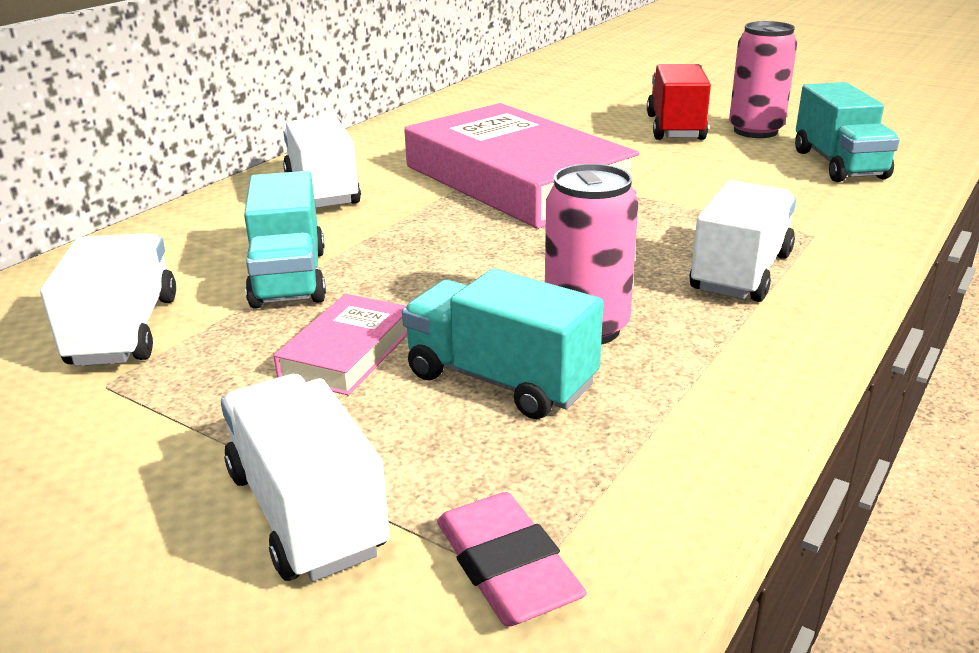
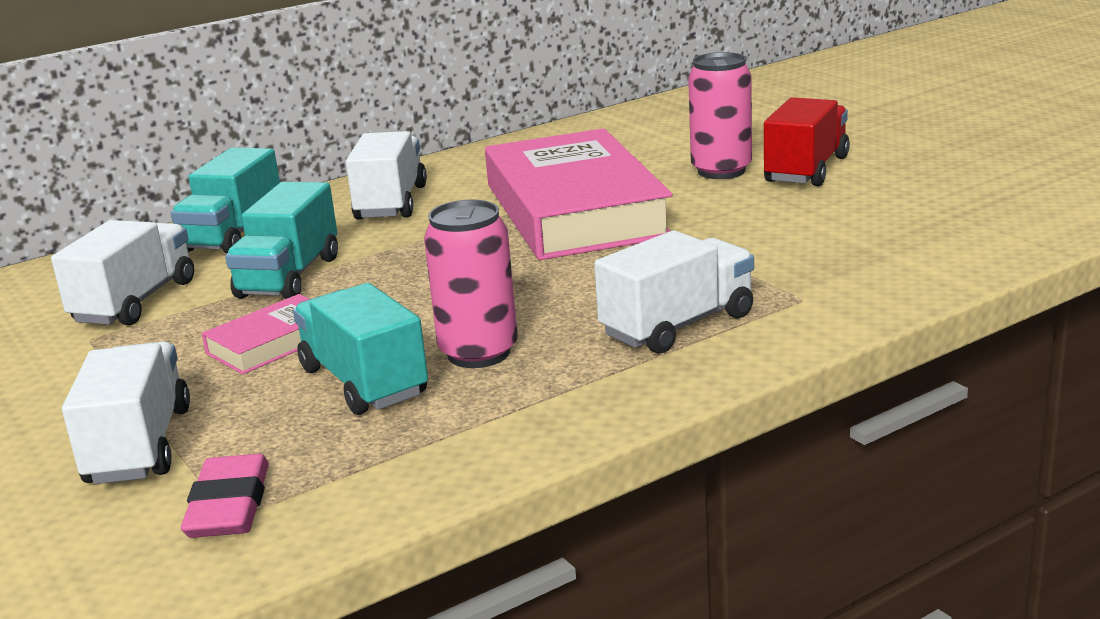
camera: 25 degrees right, 5 degrees down
pink can [729,21,797,138] -> pink can moved to [688,52,752,179]
turquoise truck [795,82,900,182] -> turquoise truck moved to [171,147,280,254]

